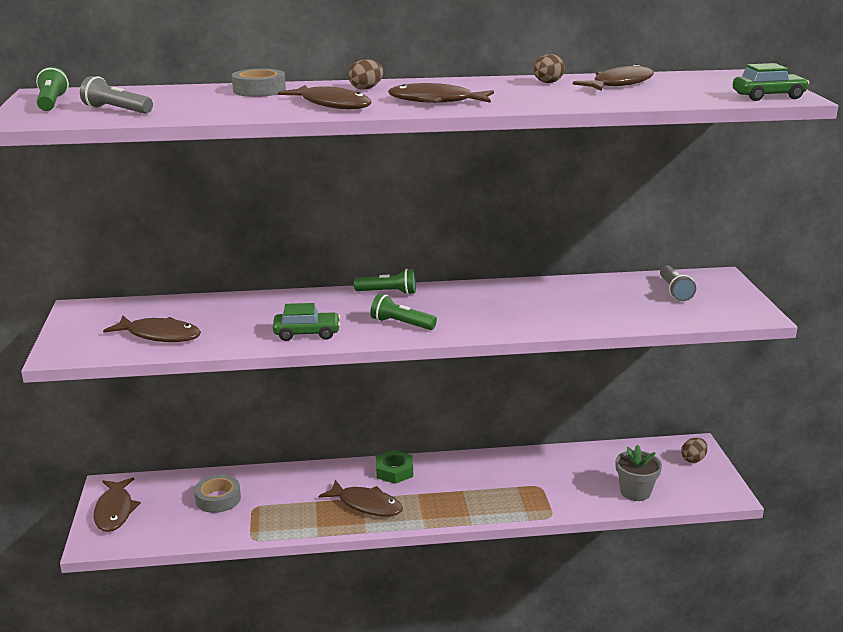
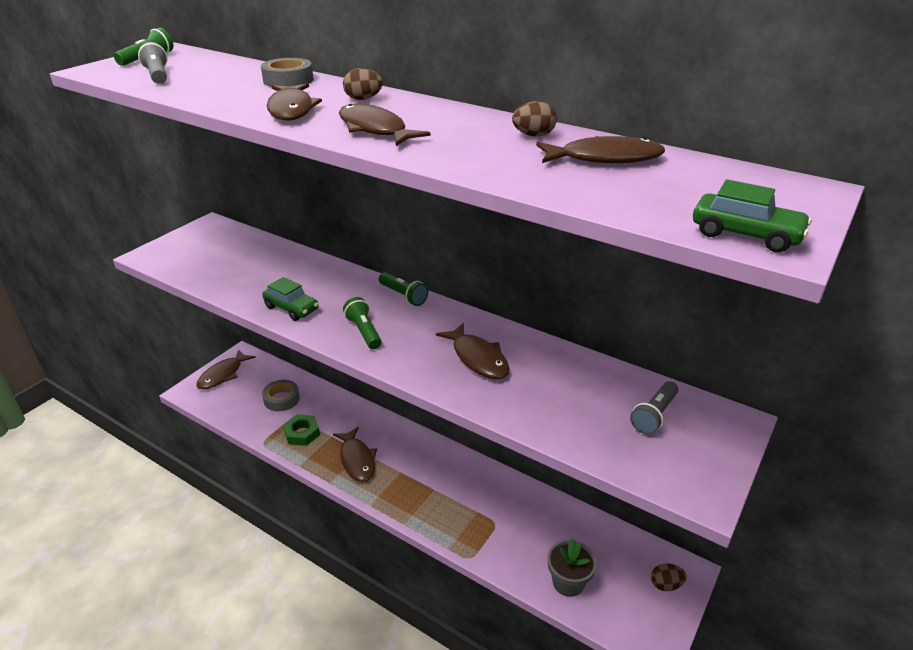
camera: 40 degrees right, 10 degrees up
brown fish [103,316,201,342] -> brown fish moved to [436,323,510,379]
green nut [376,450,413,484] -> green nut moved to [283,414,320,446]

